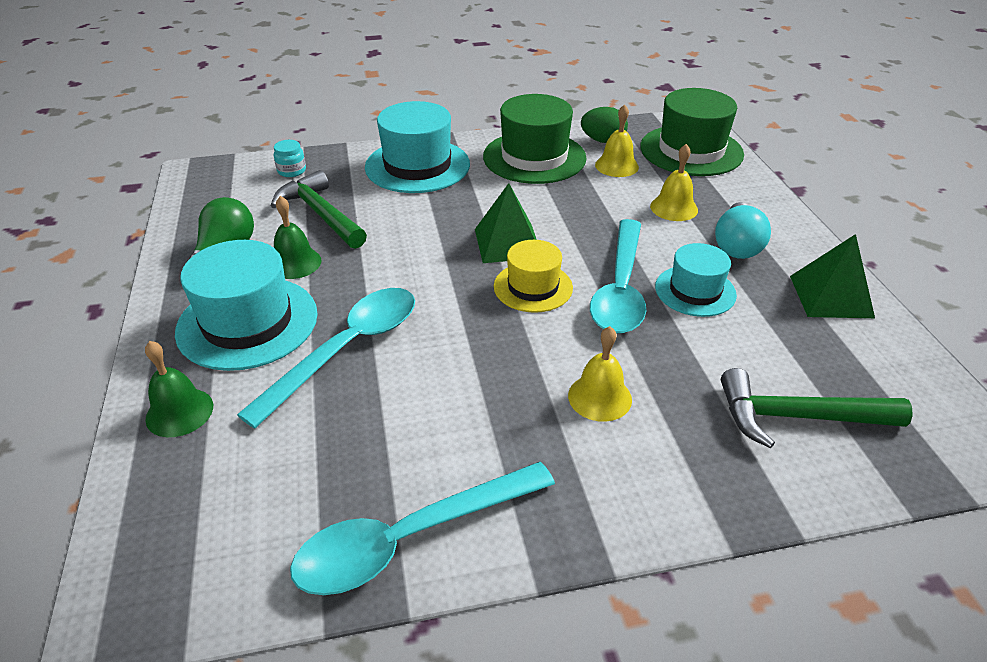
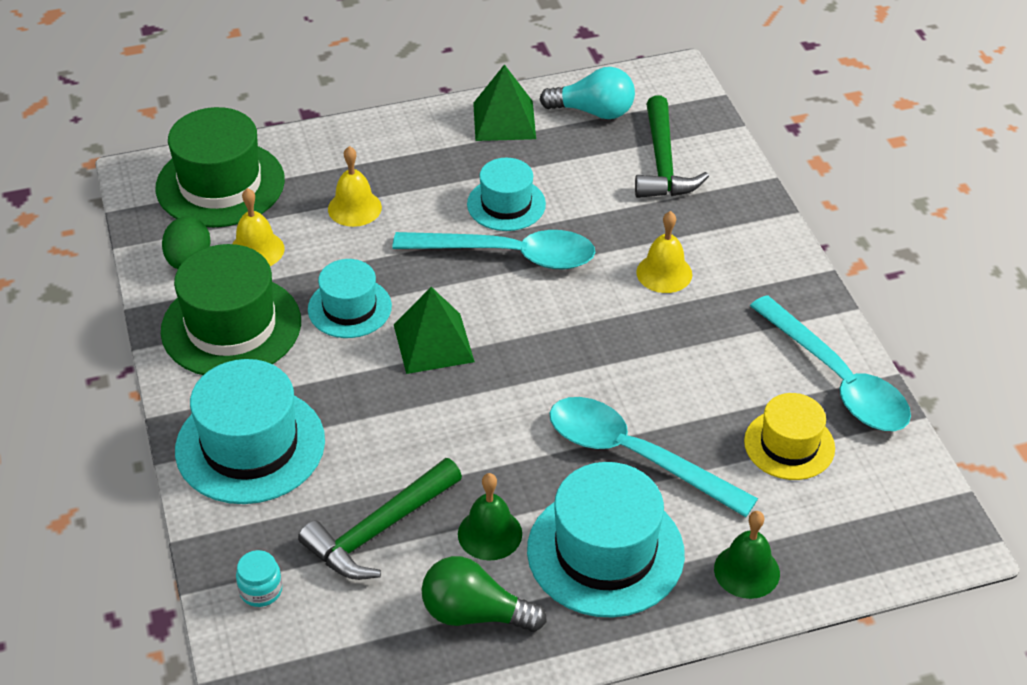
camera: 95 degrees left, 5 degrees up
yellow hat [494,240,573,313] -> yellow hat moved to [744,393,835,480]
turquoise light bulb [715,202,771,259] -> turquoise light bulb moved to [539,67,635,119]
none -> turquoise hat [308,259,392,338]

